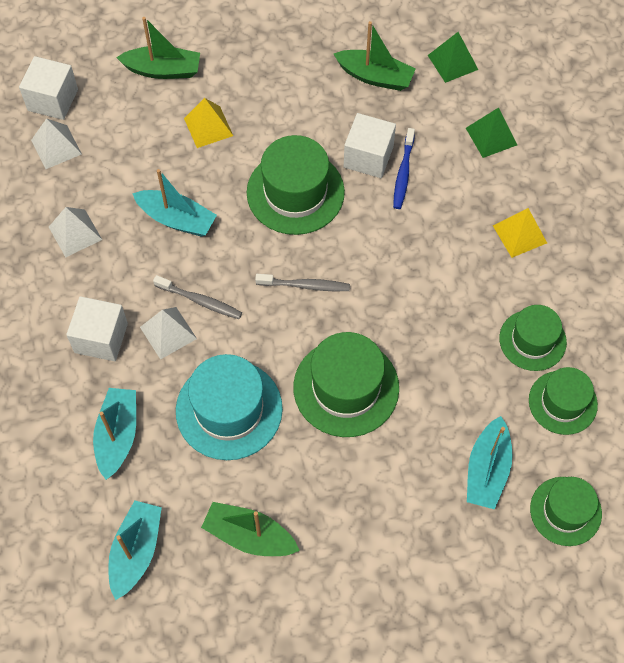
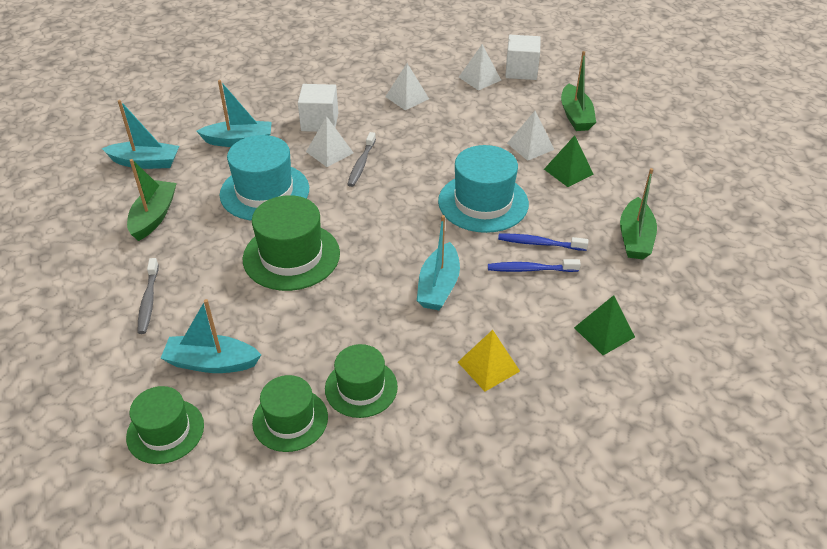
camera: 80 degrees right, 20 degrees down
turquoise boat [132,169,217,237] -> turquoise boat moved to [417,215,460,310]
yellow pyramid [184,98,233,148] -> white pyramid [507,111,554,161]
green hat [247,135,345,235] -> turquoise hat [438,145,529,233]
grey toothbrush [255,274,350,291] -> grey toothbrush moved to [138,258,159,334]
white cube [344,113,396,178] -> blue toothbrush [498,234,588,251]
green pyramid [428,32,478,83] -> green pyramid moved to [544,135,593,187]

